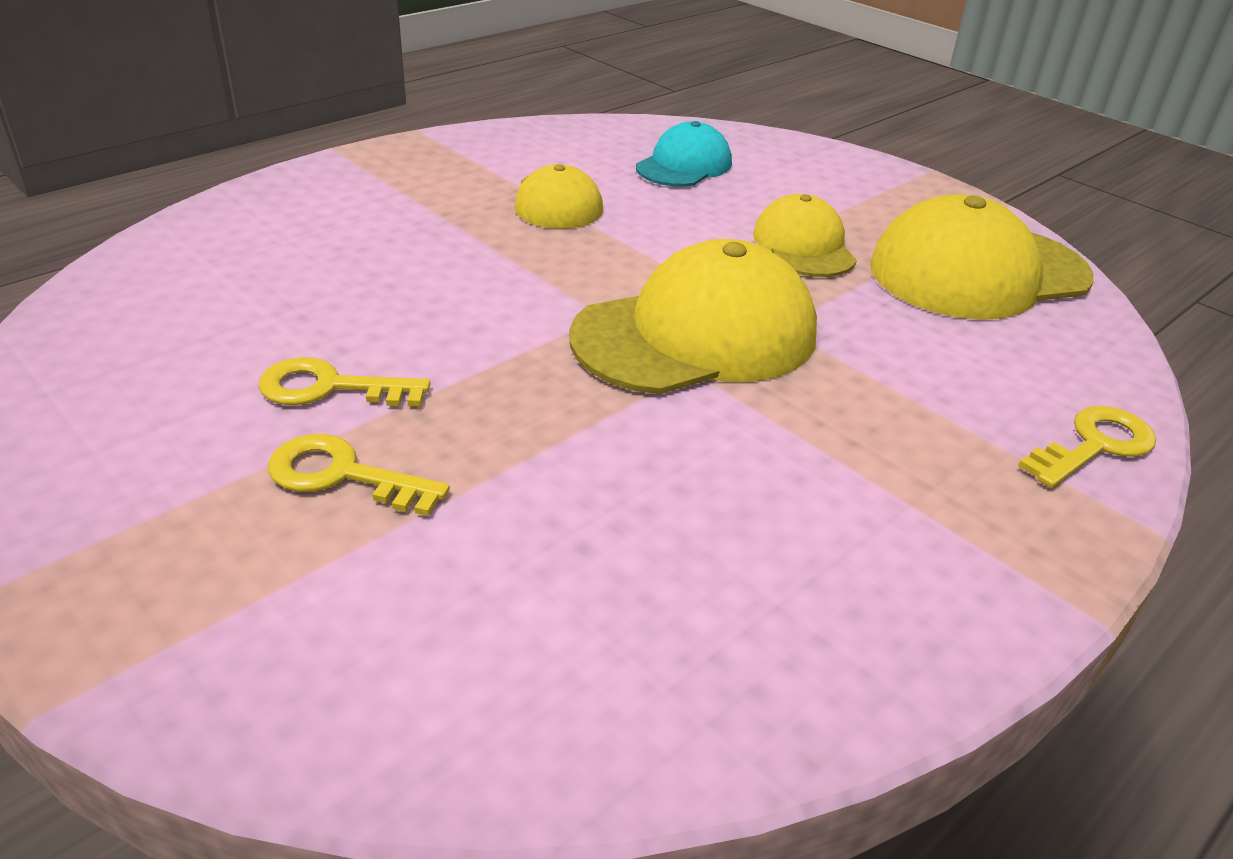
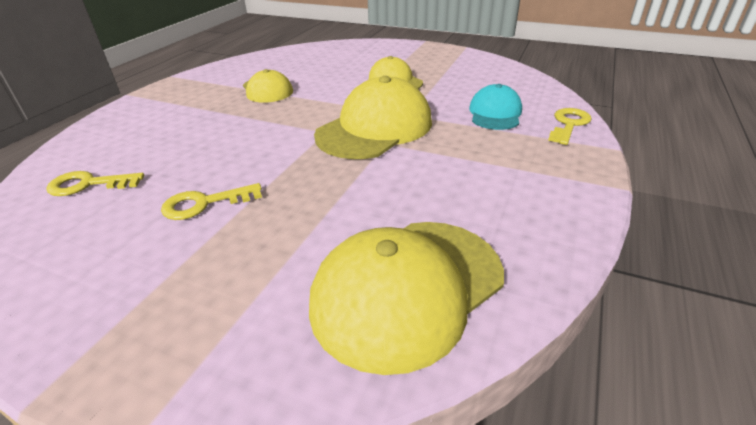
camera: 20 degrees left, 0 degrees up
yellow key [268,434,450,516] -> yellow key moved to [46,171,144,196]
turquoise cap [636,121,732,187] -> turquoise cap moved to [469,84,522,130]
yellow cap [870,194,1093,320] -> yellow cap moved to [309,222,504,375]

